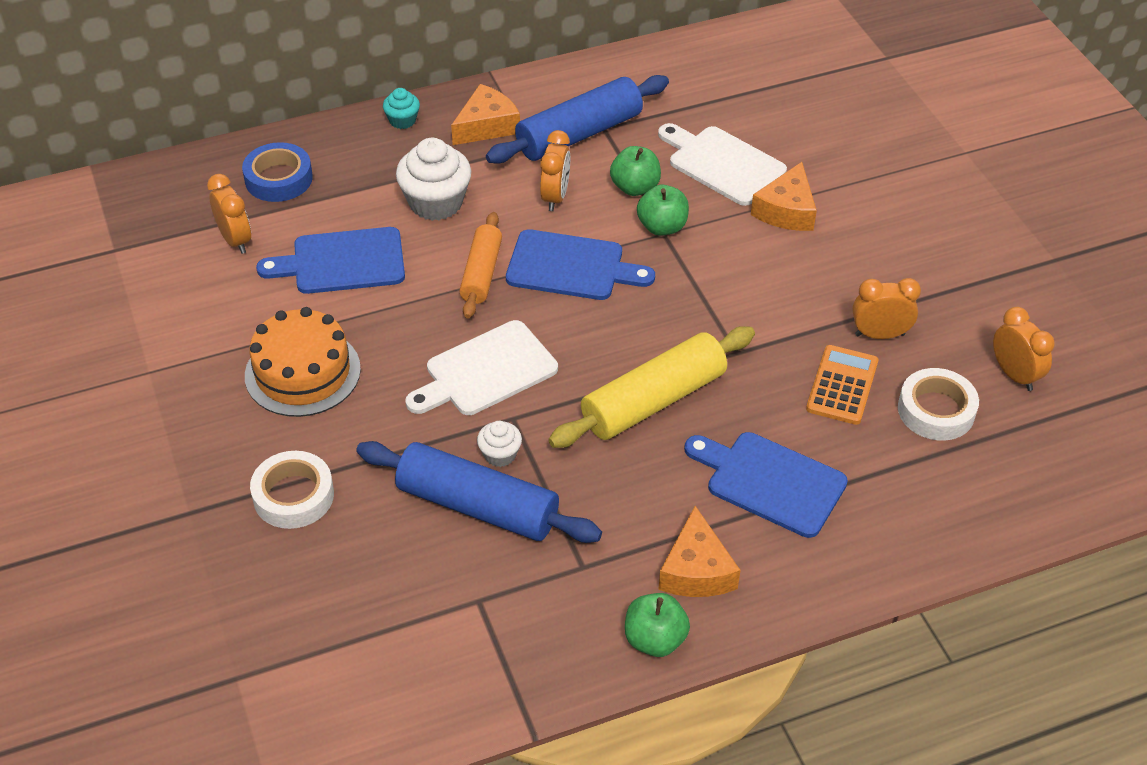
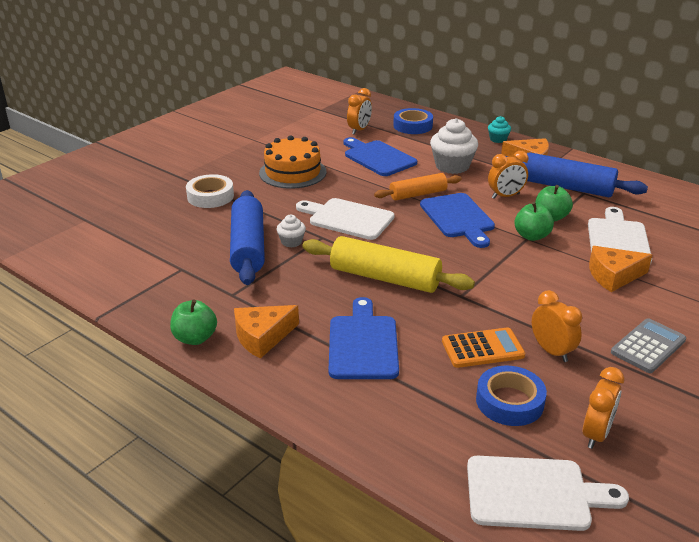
camera: 60 degrees right, 15 degrees down
white tape [898,368,979,440] -> blue tape [476,366,547,426]
none -> white cutting board [467,456,629,531]
none -> grey calculator [611,318,686,373]

